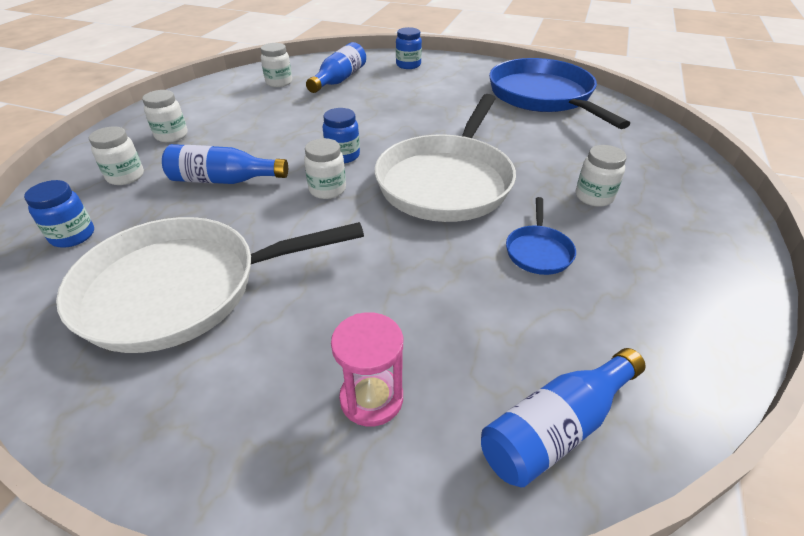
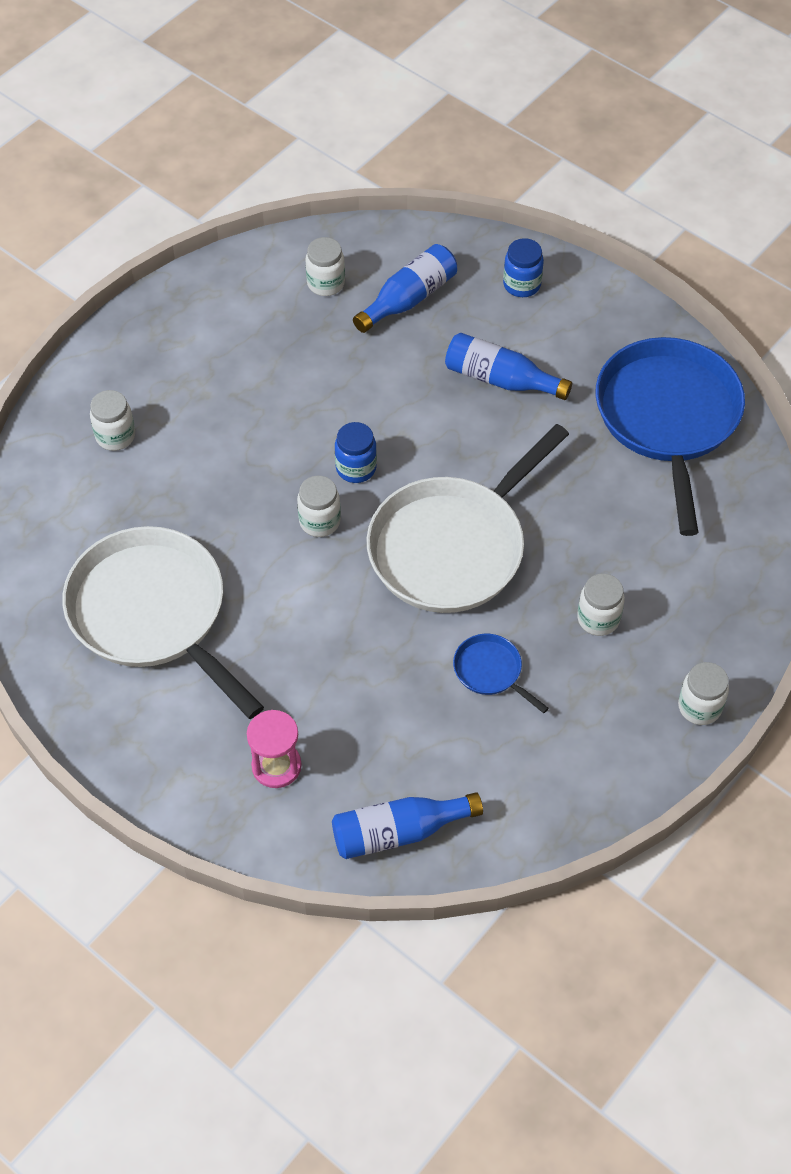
camera: 20 degrees right, 15 degrees up
blue jar [24,180,94,248] -> none
white pan [56,217,364,353] -> white pan turned 45 degrees clockwise [62,526,264,719]
white jar [142,90,187,142] -> white jar moved to [678,662,729,725]
blue bottle [162,144,288,184] -> blue bottle moved to [445,332,572,400]
blue pan [506,197,576,275] -> blue pan turned 105 degrees clockwise [453,634,549,713]

